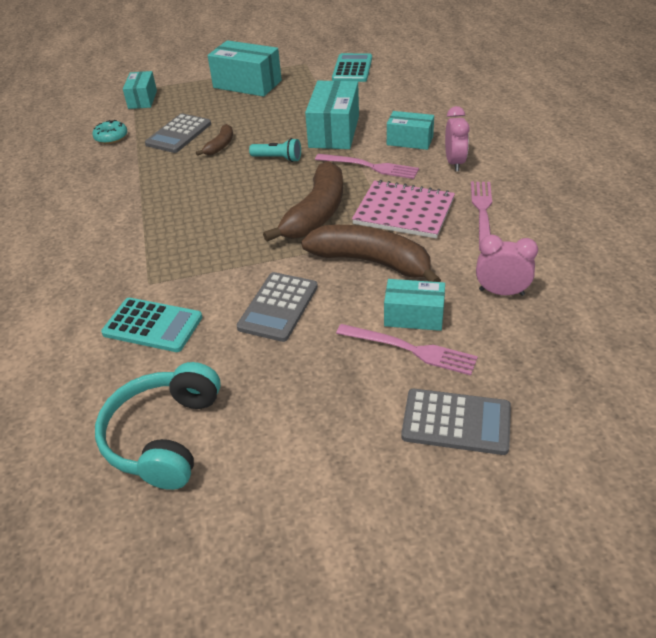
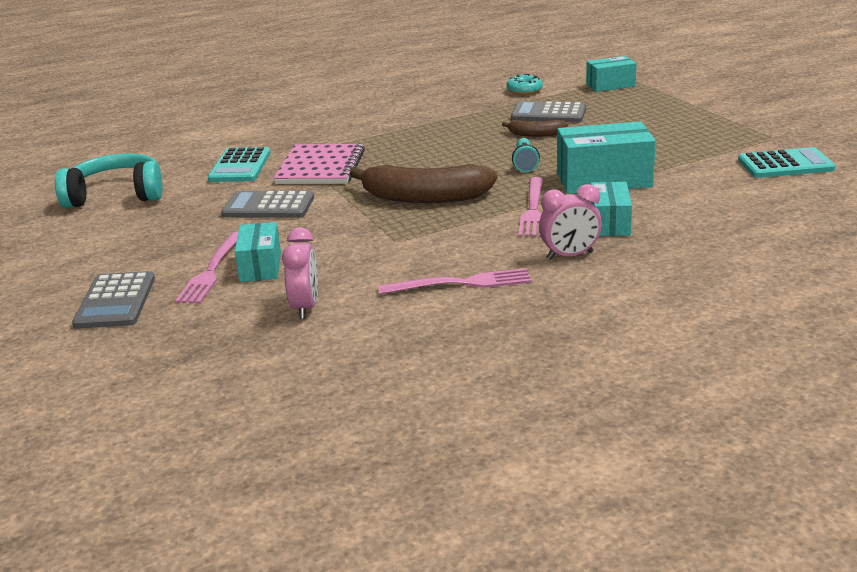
camera: 75 degrees right, 15 degrees down
turquoise box [207,40,282,97] -> none
brown banana [301,225,441,282] -> none
pink notebook [352,180,455,238] -> pink notebook moved to [273,144,365,184]

